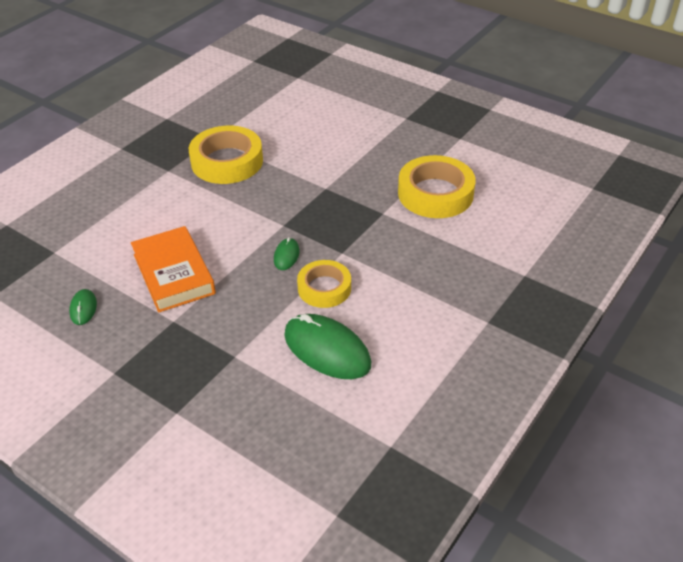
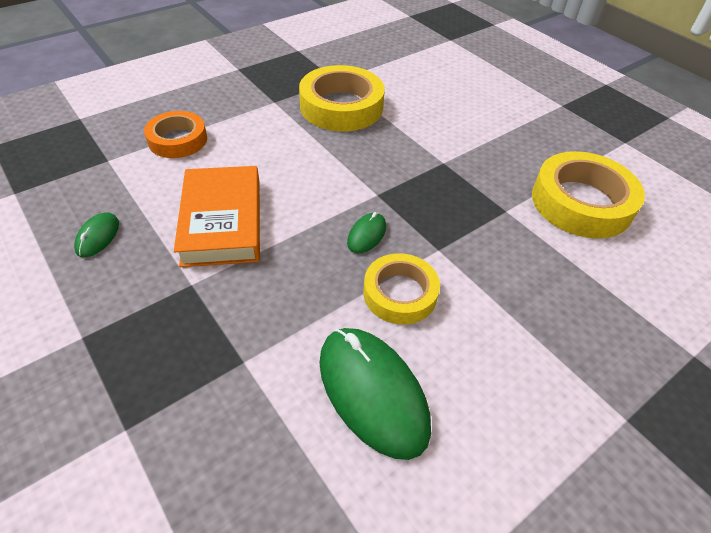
camera: 15 degrees right, 5 degrees up
none -> orange tape [144,111,207,158]

